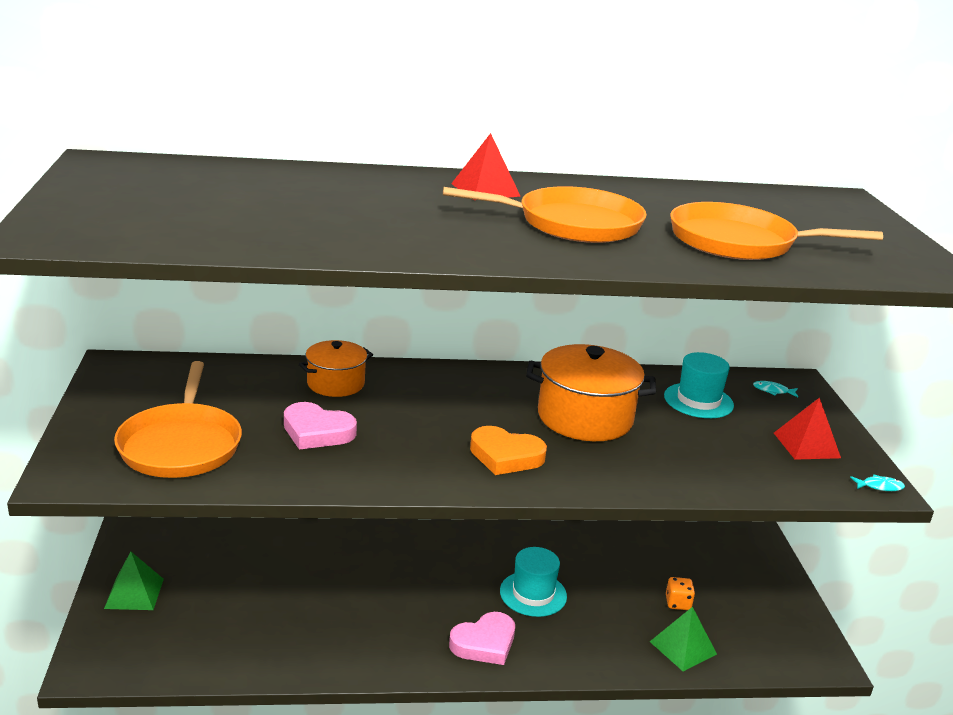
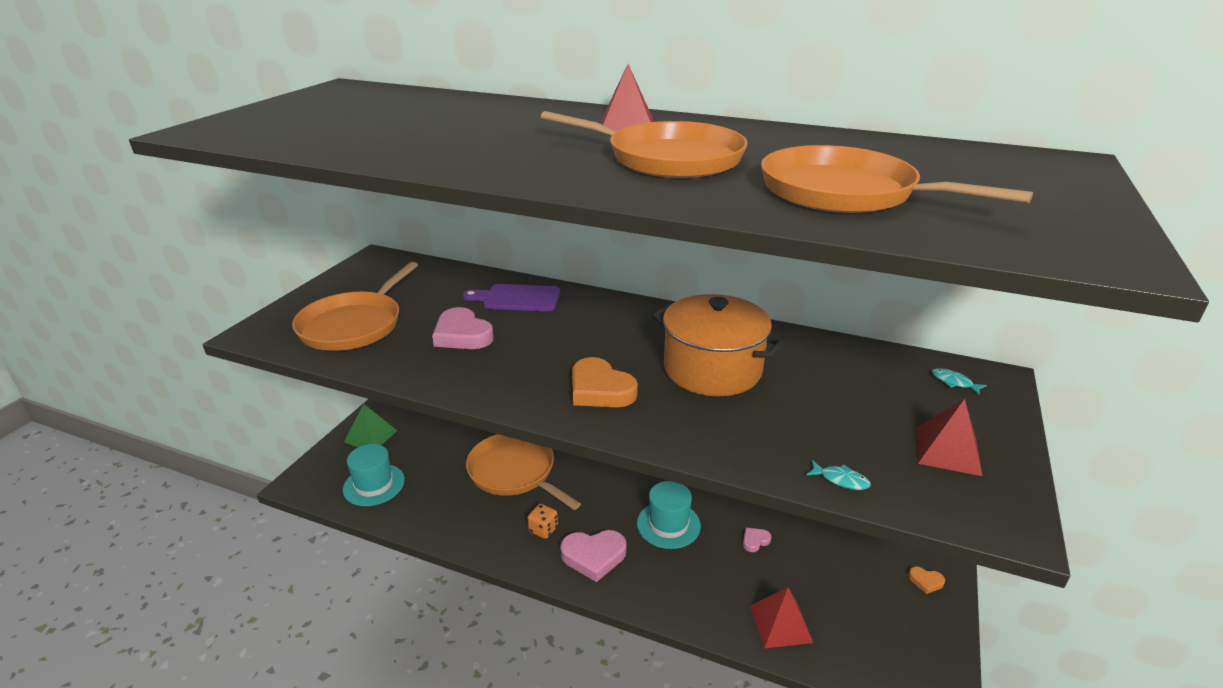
camera: 30 degrees right, 5 degrees up
orange pot [299,340,373,397] -> purple cutting board [463,284,560,311]
green pyramid [650,607,717,671] -> red pyramid [750,587,813,649]
turquoise hat [664,352,734,418] -> turquoise hat moved to [343,444,405,506]
orange dice [666,577,695,610] -> orange dice moved to [528,504,558,539]
turquoise fish [850,474,905,491] -> turquoise fish moved to [806,460,871,490]
none -> orange pan [466,434,581,510]
none -> pink heart [743,528,771,552]
none -> orange heart [908,566,945,594]

